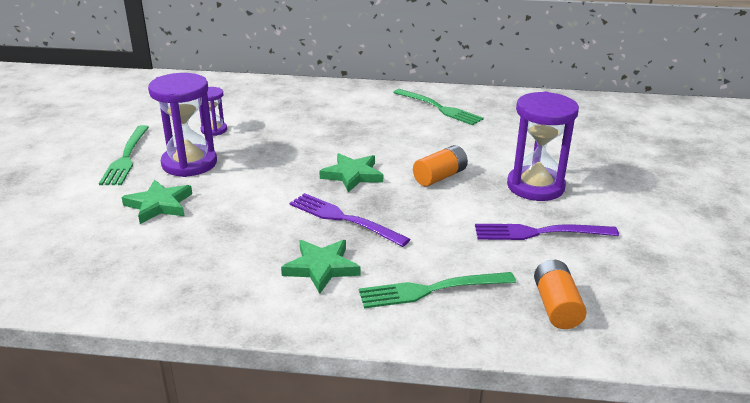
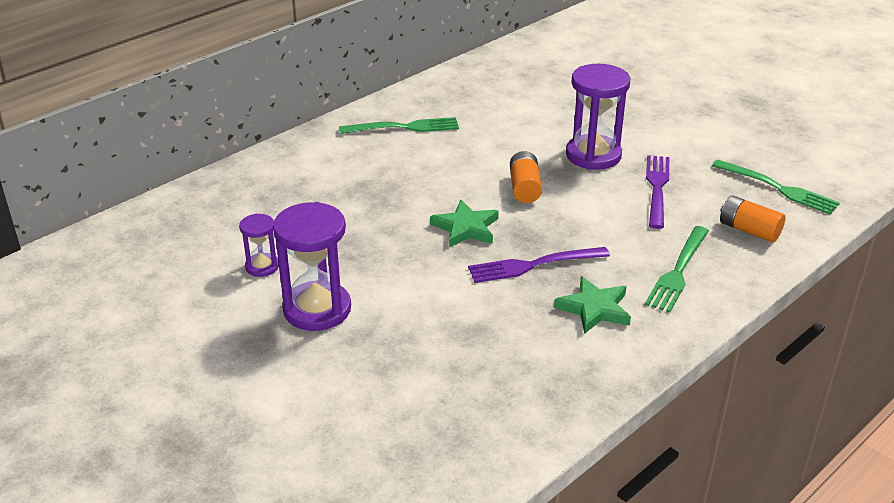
camera: 50 degrees left, 5 degrees up
green fork [99,125,149,185] -> green fork moved to [712,160,840,215]
green star [121,180,192,224] -> none
purple fork [475,224,619,240] -> purple fork turned 150 degrees clockwise [646,155,669,229]

